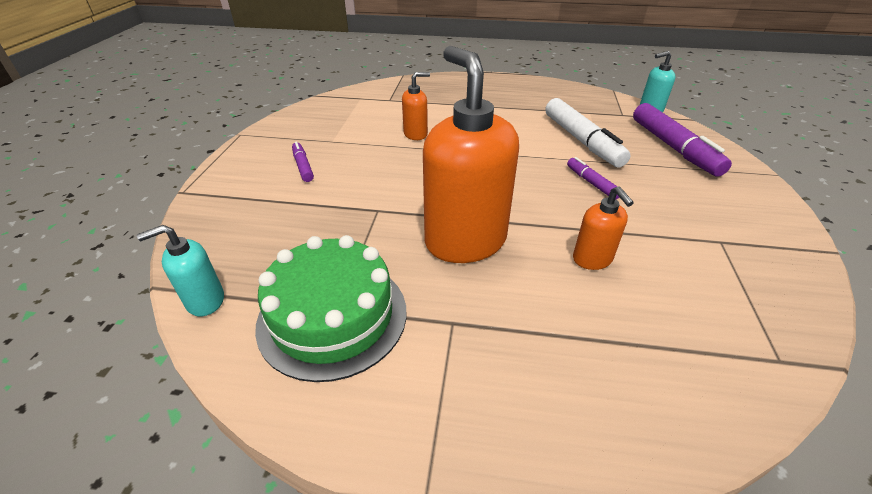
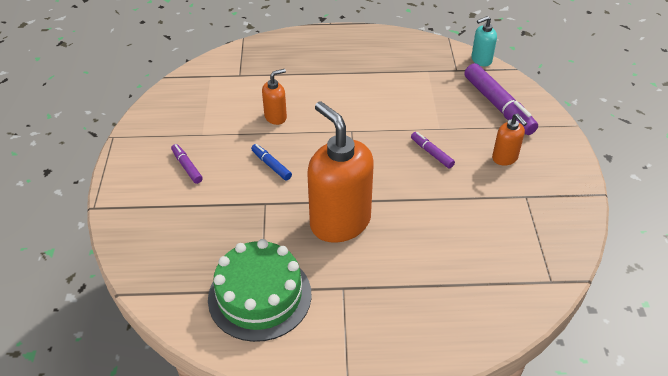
camera: 10 degrees left, 5 degrees up
turquoise soap dispenser [137,225,224,316] -> none
white marker [545,98,631,167] -> none
orange soap dispenser [573,186,634,270] -> orange soap dispenser moved to [492,114,527,166]
none -> blue marker [251,144,292,181]

